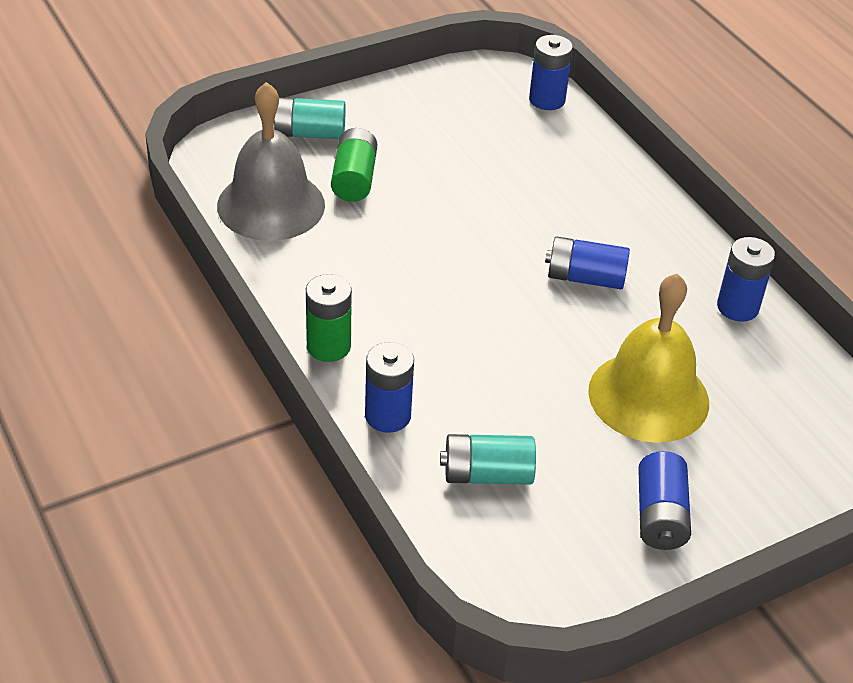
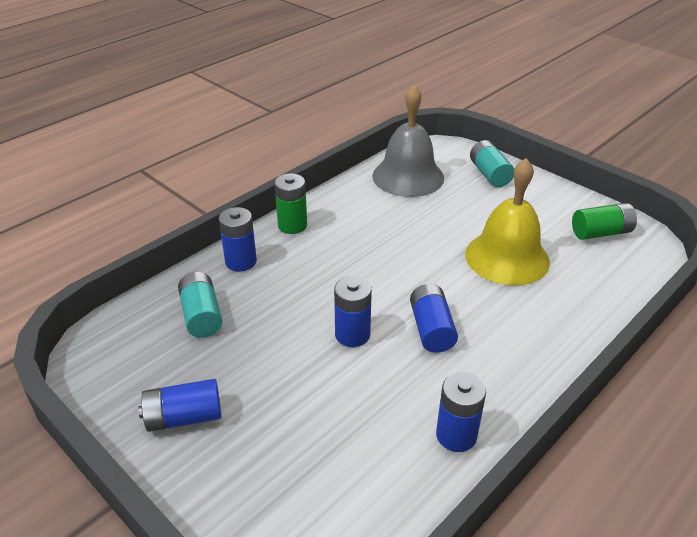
camera: 75 degrees right, 5 degrees down
green battery [331,128,377,202] -> green battery moved to [572,203,637,240]
blue battery [529,35,573,110] -> blue battery moved to [334,276,372,347]
yellow bell [588,274,709,443] -> yellow bell moved to [465,158,550,285]

